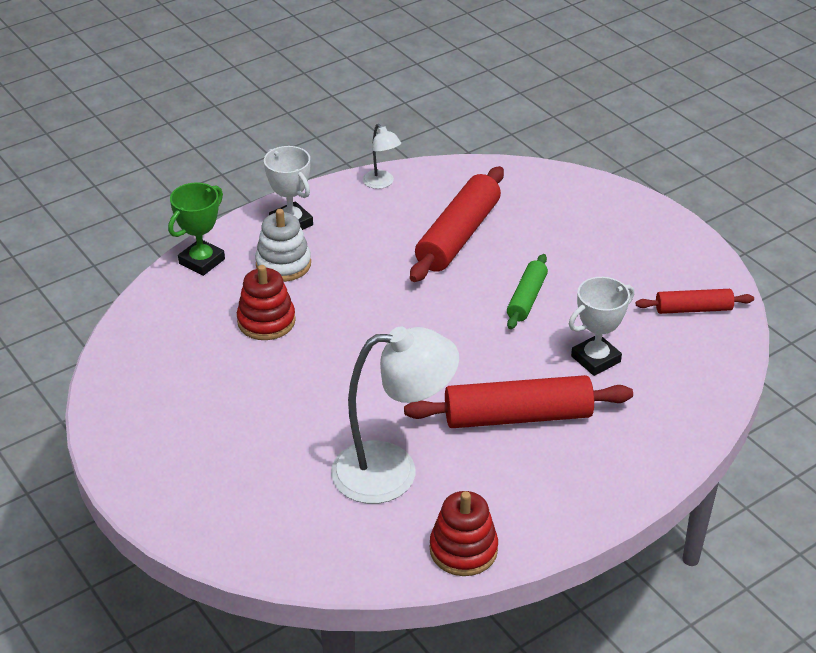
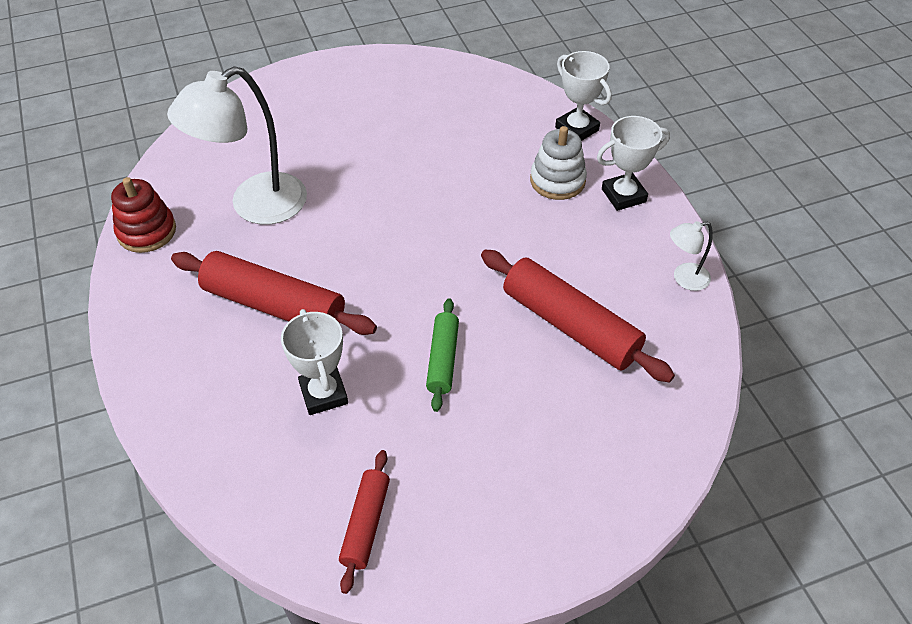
camera: 105 degrees right, 10 degrees up
green trophy [168,182,225,276] -> white trophy [555,51,612,141]
red stacking toy [237,265,296,340] -> none
white lamp [331,327,459,504] -> white lamp turned 45 degrees clockwise [167,66,307,225]
red rolling pin [404,375,633,428] -> red rolling pin turned 75 degrees counterclockwise [171,251,377,335]
green rolling pin [507,254,548,329] -> green rolling pin turned 60 degrees clockwise [426,298,459,412]

